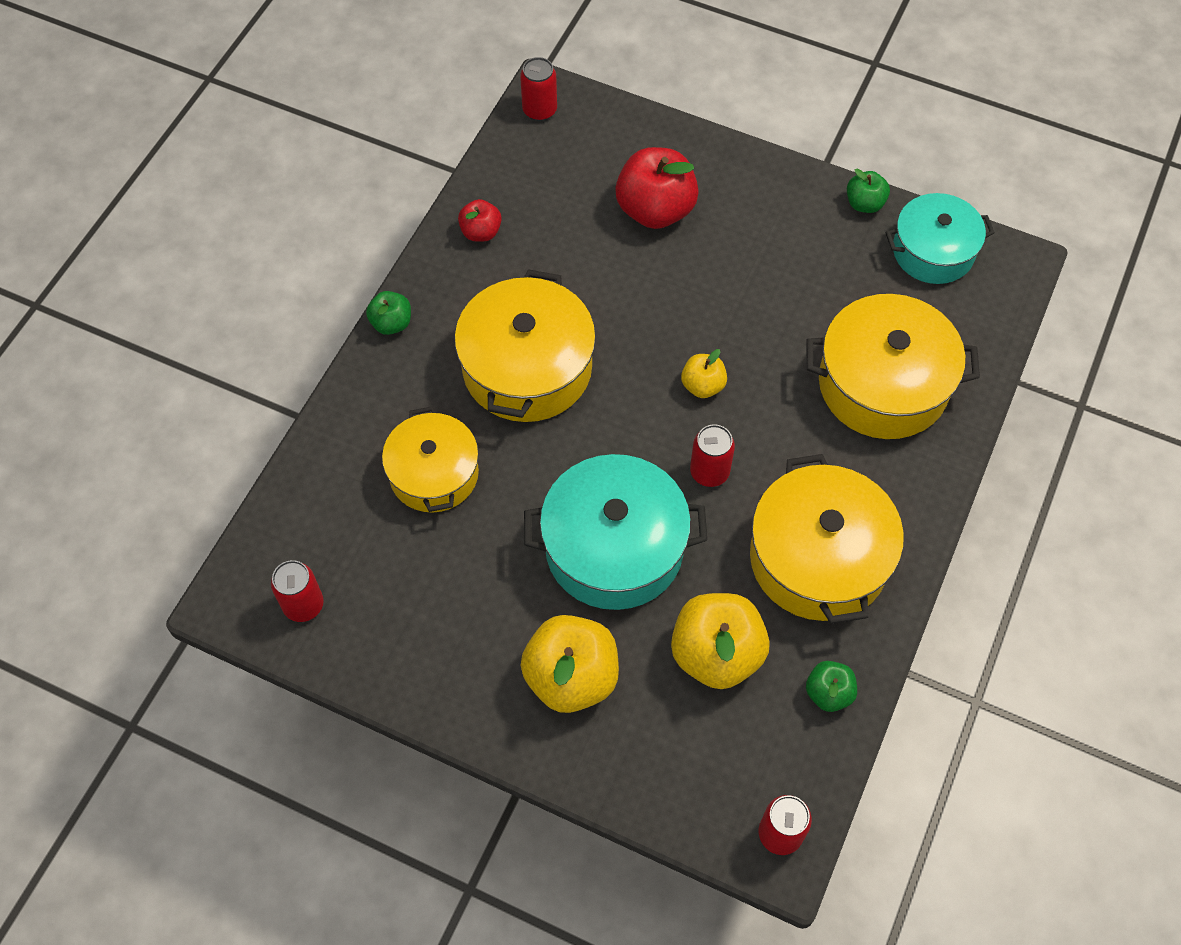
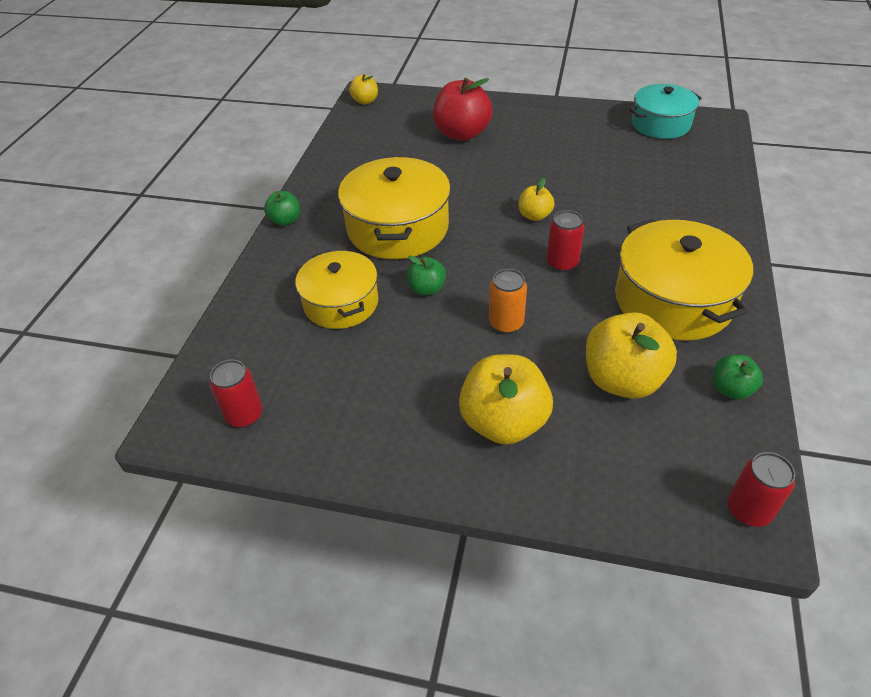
camera: 10 degrees left, 15 degrees down
red apple [458,199,502,242] -> none
red can [520,57,557,121] -> yellow apple [349,74,378,105]
turquoise pot [524,454,707,610] -> orange can [489,269,527,334]
yellow pot [806,294,980,439] -> none
green apple [847,169,890,213] -> green apple moved to [406,255,446,295]

